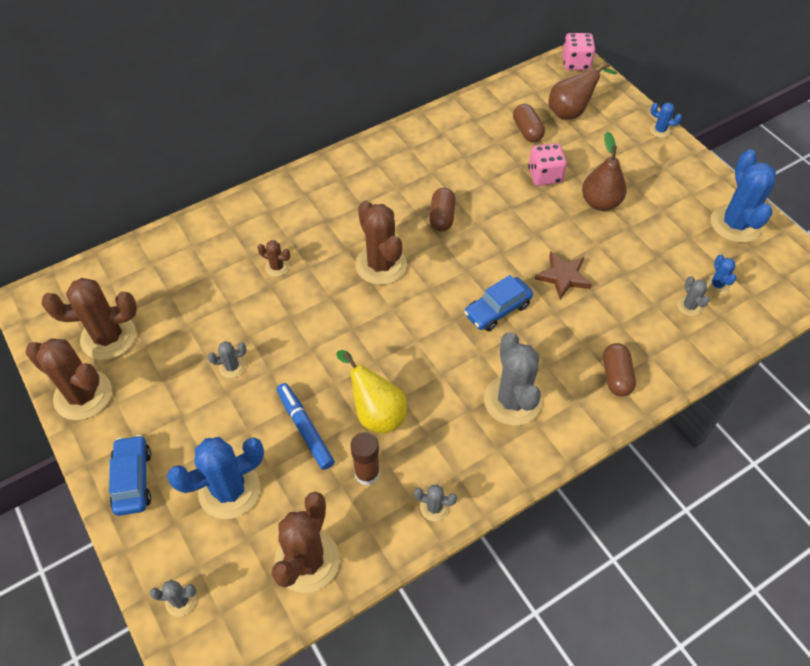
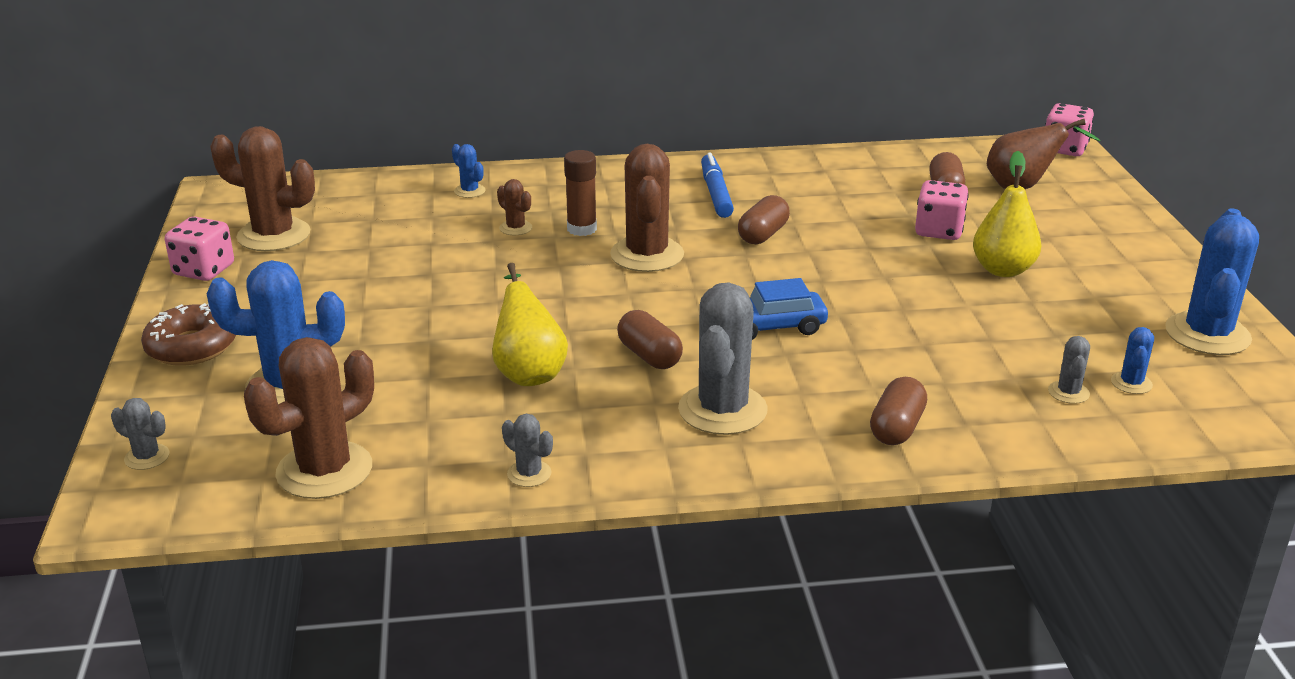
camera: 25 degrees right, 25 degrees down
brown cactus [25,338,112,420] -> pink dice [165,217,234,281]
blue car [109,435,151,516] -> brown donut [141,303,236,366]
grey cactus [208,341,247,378] -> none
blue marker [277,383,334,470] -> blue marker moved to [701,152,734,218]
brown glue stick [350,432,380,485] -> brown glue stick moved to [564,150,597,236]
brown star [535,251,592,300] -> none
brown pear [582,132,627,211] -> yellow pear [973,151,1041,277]
blue cactus [650,103,682,138] -> blue cactus moved to [452,144,486,198]
none -> brown capsule [617,310,683,369]

